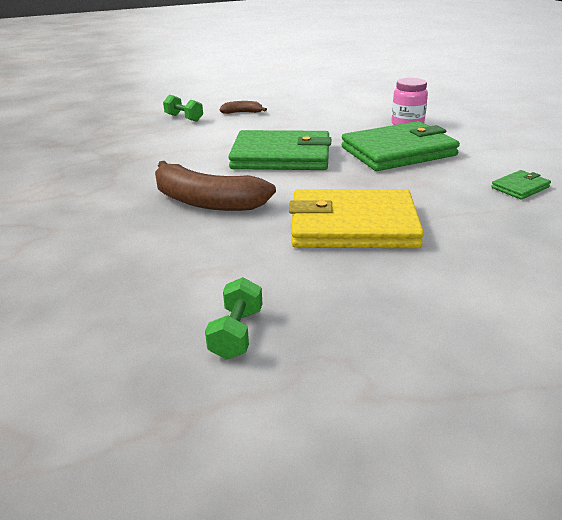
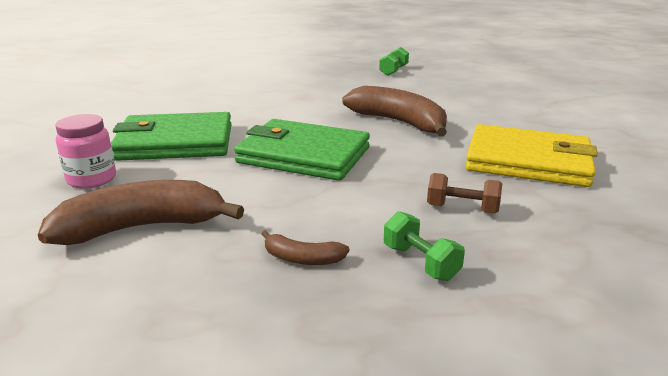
camera: 165 degrees left, 5 degrees down
yellow wallet [289,189,424,248] -> yellow wallet moved to [465,124,598,187]
green wallet [491,170,551,200] -> none
none -> brown banana [38,180,244,245]
none -> brown dumbbell [427,173,502,214]

